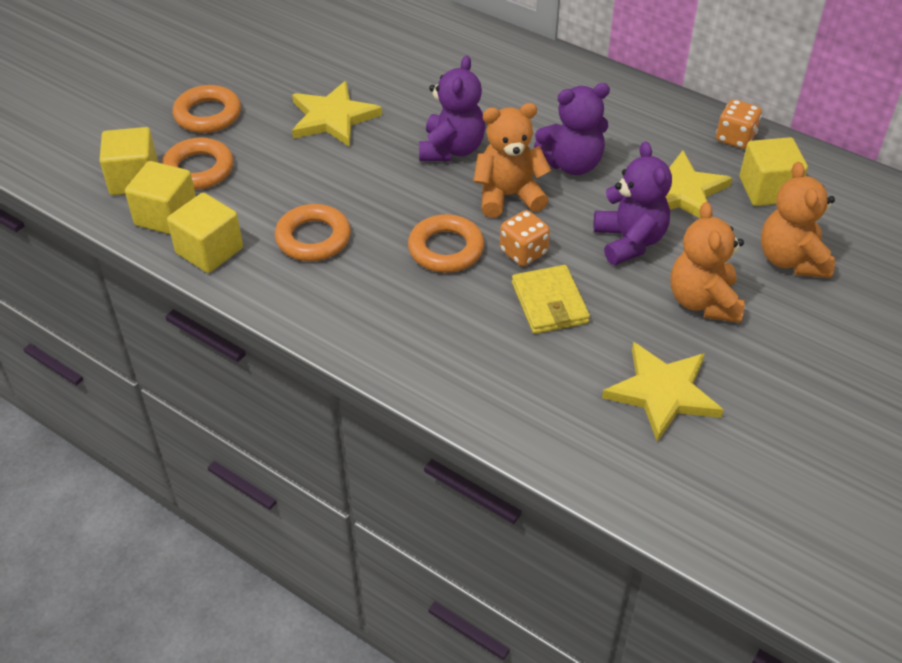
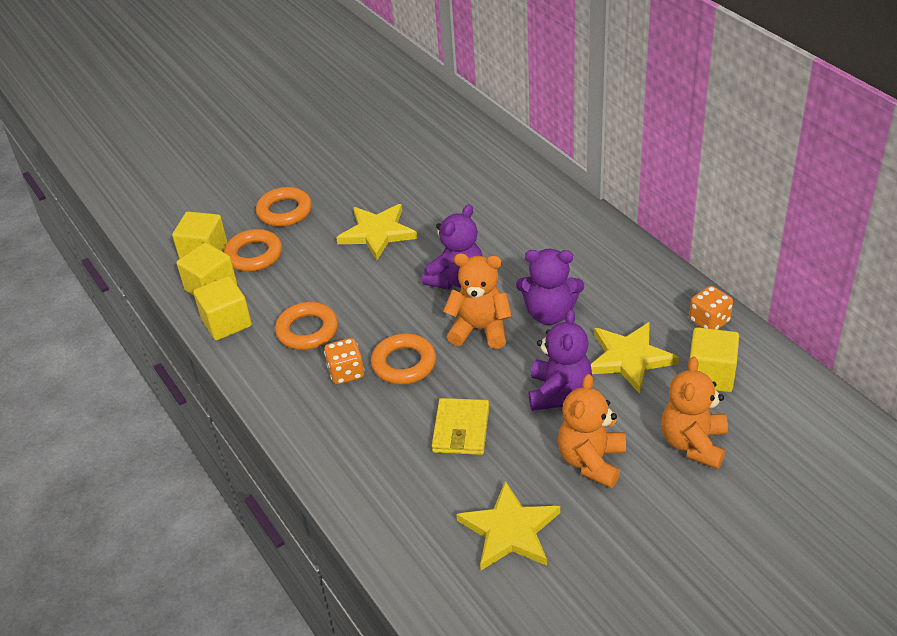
camera: 25 degrees right, 5 degrees down
orange dice [500,210,550,266] -> orange dice moved to [324,338,365,384]

